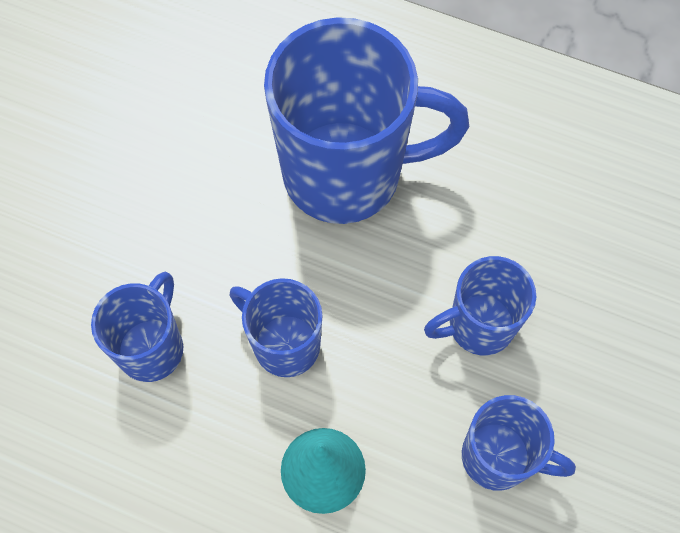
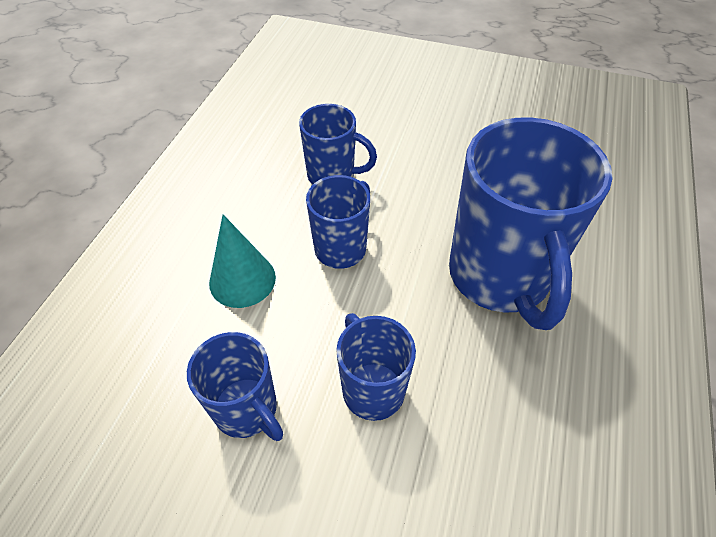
camera: 85 degrees right, 15 degrees down
blue mug [462,395,576,491] -> blue mug turned 60 degrees counterclockwise [187,332,283,441]

